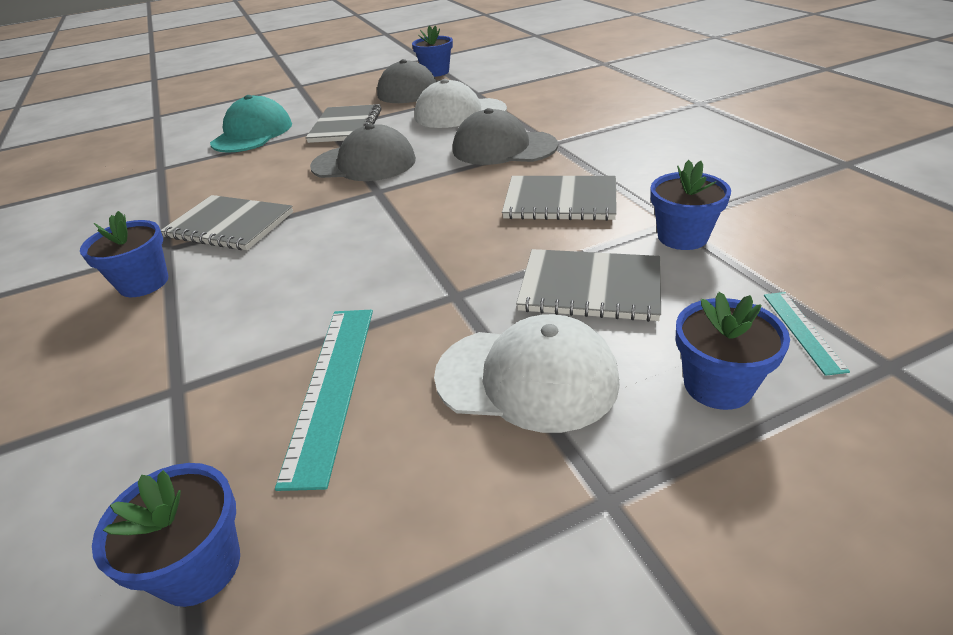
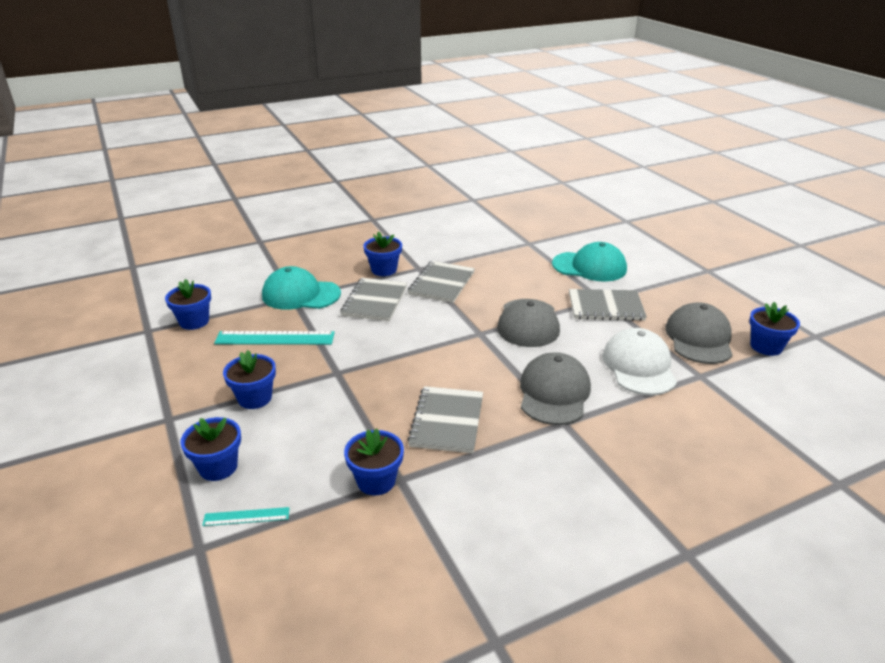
camera: 85 degrees right, 5 degrees down
white cap [434,314,620,433] -> blue flower pot [223,350,276,409]
grey notebook [516,249,661,322] -> grey notebook moved to [340,278,407,321]
none -> turquoise cap [262,266,341,310]

